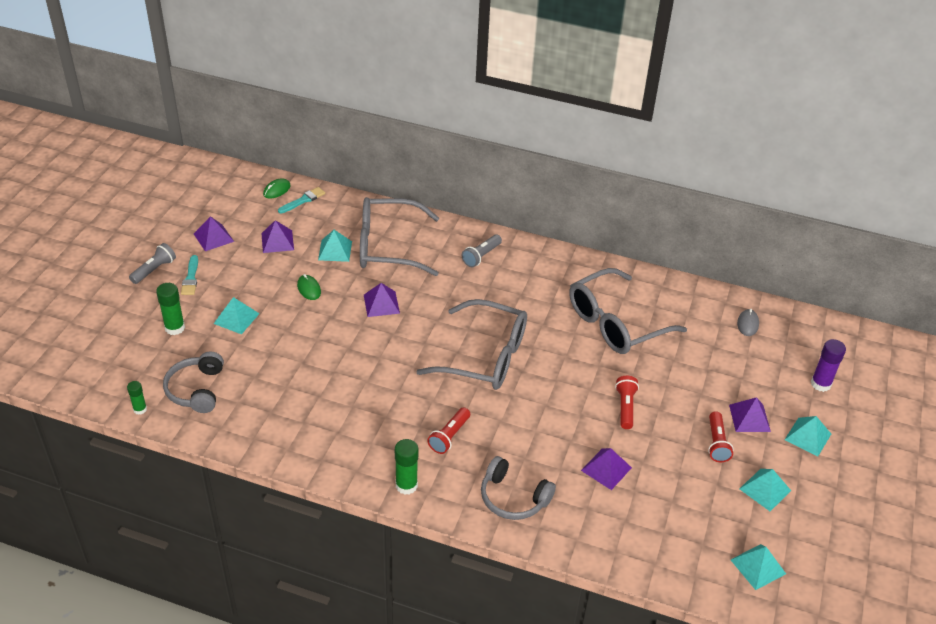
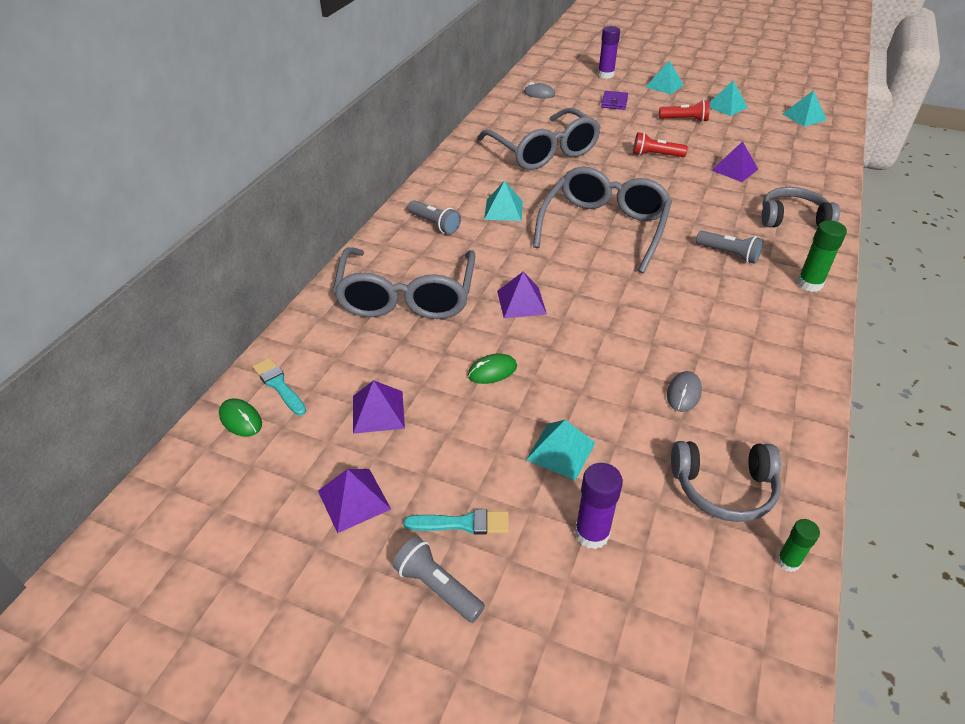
camera: 85 degrees left, 0 degrees up
green glue stick [156,283,185,335] -> purple glue stick [575,463,623,549]
turquoise pyramid [318,230,352,262] -> turquoise pyramid moved to [484,181,523,221]
red flashlight [427,407,470,454] -> grey flashlight [696,231,764,264]
grey headphones [481,456,556,520] -> grey headphones turned 120 degrees counterclockwise [762,187,840,227]
purple pyramid [729,397,771,432] -> none
none -> purple wallet [601,91,628,110]
none -> grey mouse [667,371,702,412]

